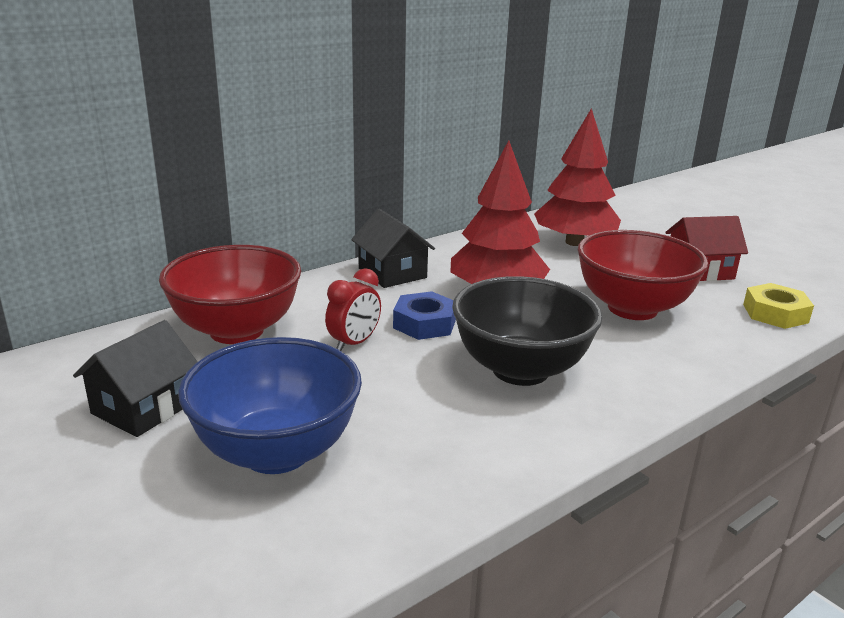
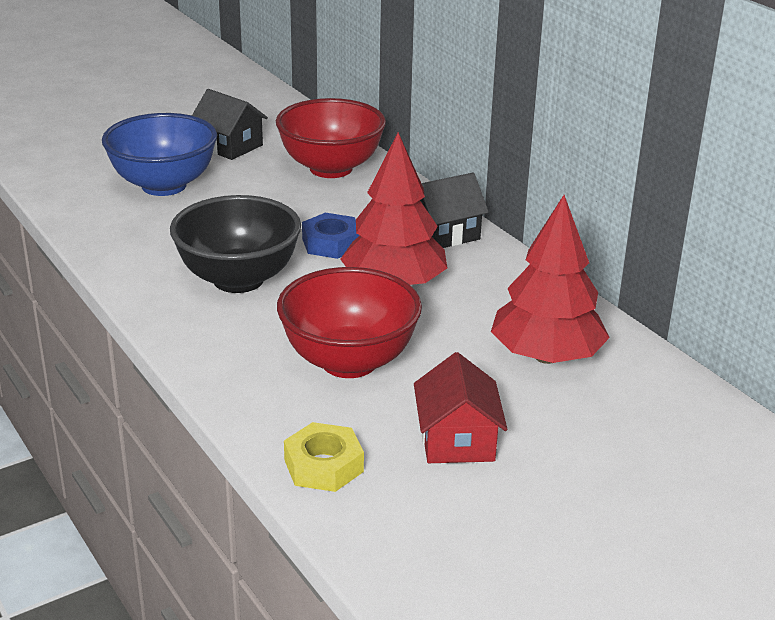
camera: 95 degrees right, 5 degrees up
red clock [325,268,381,351] -> none

